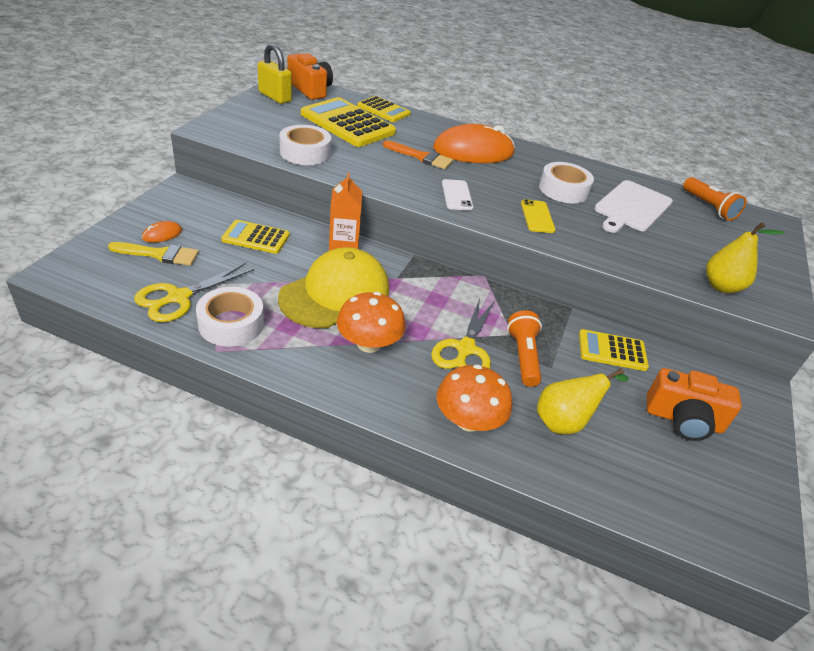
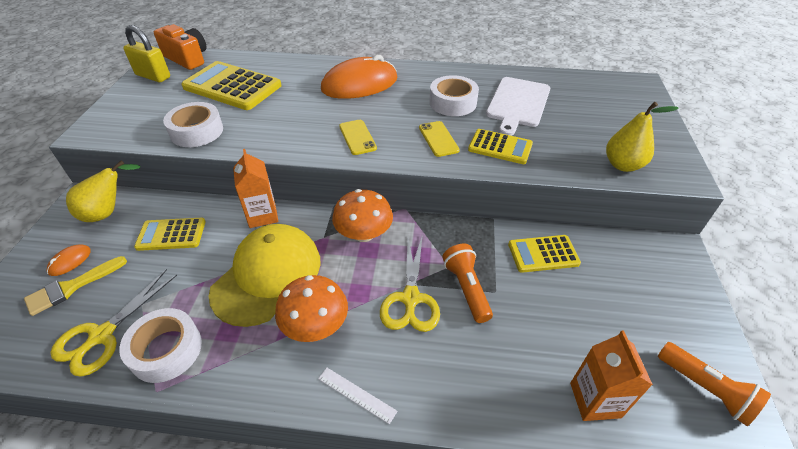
camera: 10 degrees left, 5 degrees up
yellow brush [108,242,199,266] -> yellow brush turned 150 degrees clockwise [24,256,127,316]
yellow calculator [357,96,411,122] -> yellow calculator moved to [468,129,533,164]
orange brush [383,140,453,169] -> none
orange mushroom [437,364,512,431] -> orange mushroom moved to [332,189,393,242]
white phone [442,179,473,211] -> yellow phone [339,120,377,155]
yellow pear [537,368,629,434] -> yellow pear moved to [66,160,140,222]
orange camera [647,368,742,441] -> none
orange flashlight [683,177,746,221] -> orange flashlight moved to [658,342,771,426]
none -> white ruler [318,368,398,424]
none -> orange carton [570,331,653,421]

